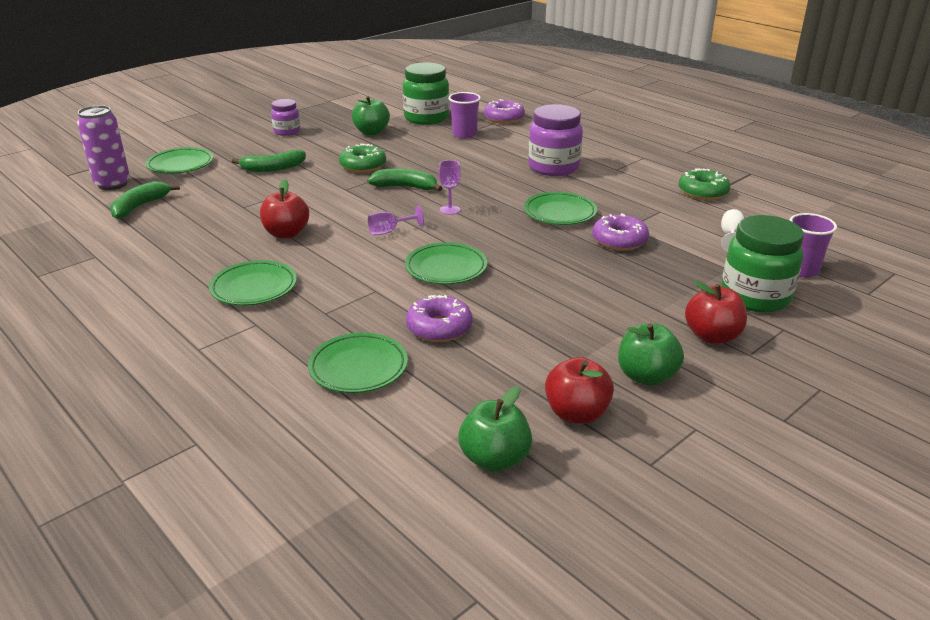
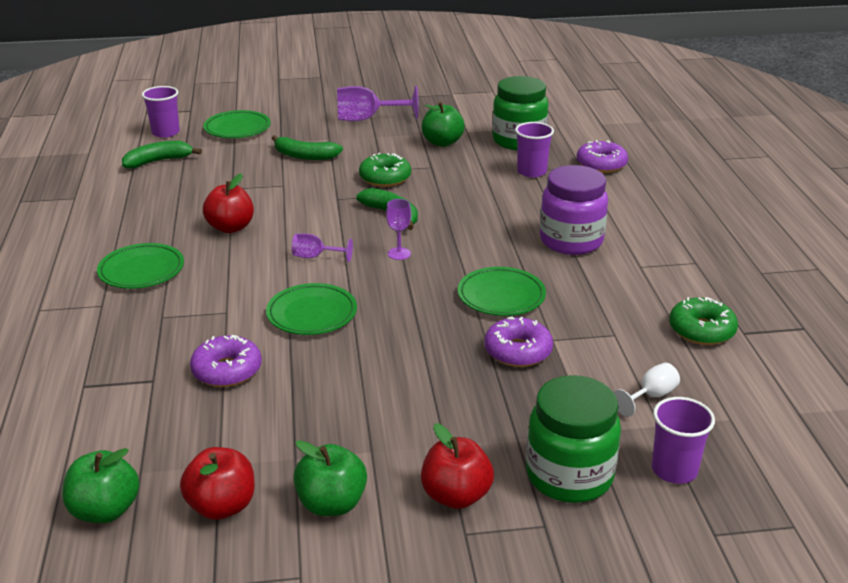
camera: 35 degrees right, 0 degrees up
purple can [77,105,130,190] -> purple cup [142,86,180,138]
purple jar [271,99,300,136] -> purple goblet [337,86,418,121]
green plate [308,333,408,393] -> none

